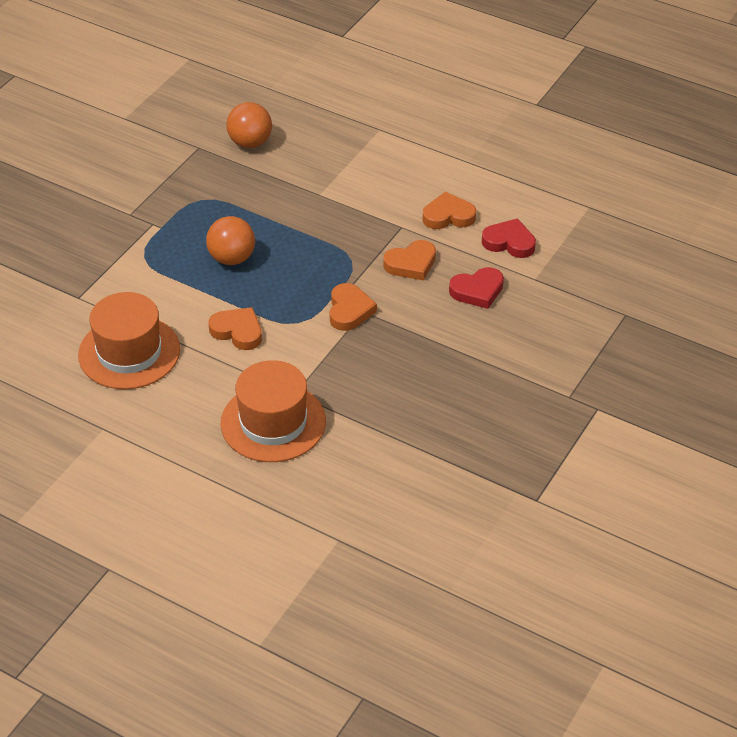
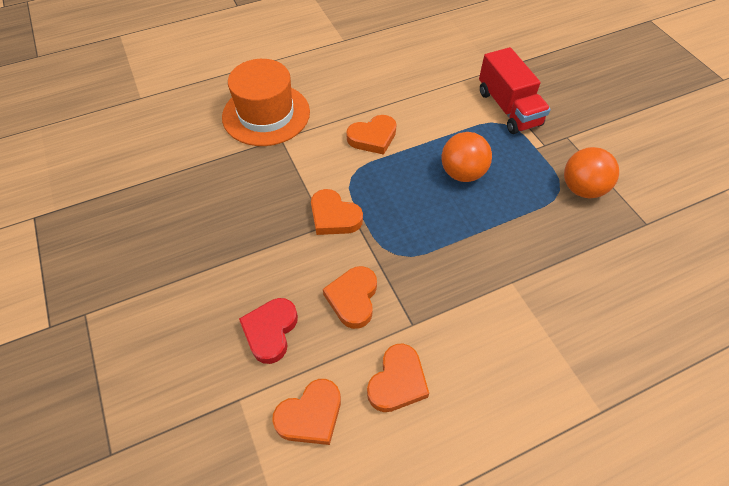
camera: 125 degrees right, 10 degrees up
orange hat [78,292,180,389] -> none
orange ball [226,102,272,148] -> orange ball moved to [564,147,619,198]
red heart [482,218,536,258] -> orange heart [272,379,341,445]
none -> red truck [479,47,551,134]

